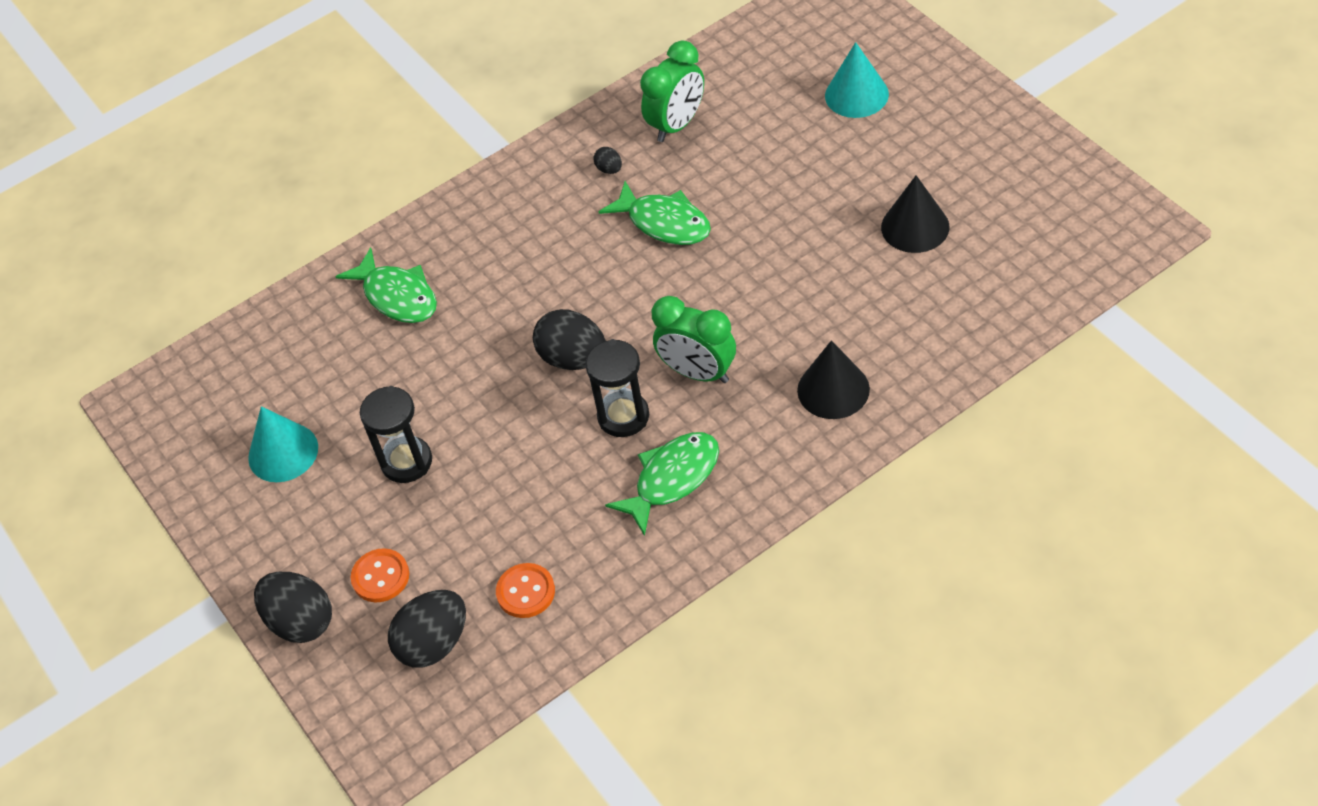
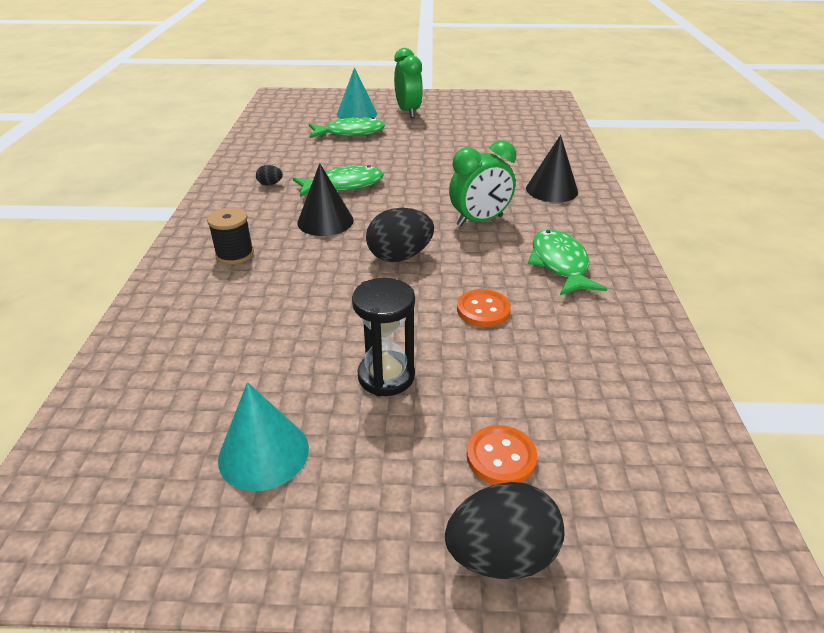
camera: 60 degrees left, 15 degrees down
green fish [335,247,437,323] -> green fish moved to [309,117,385,138]
black egg [388,590,466,668] -> none
orange button [496,563,555,618] -> orange button moved to [457,289,511,327]
black hourglass [585,339,649,437] -> none
green clock [640,41,704,142] -> green clock moved to [394,48,423,118]
black cone [881,175,949,253] -> black cone moved to [297,163,354,236]
none -> black spool [207,207,254,264]

